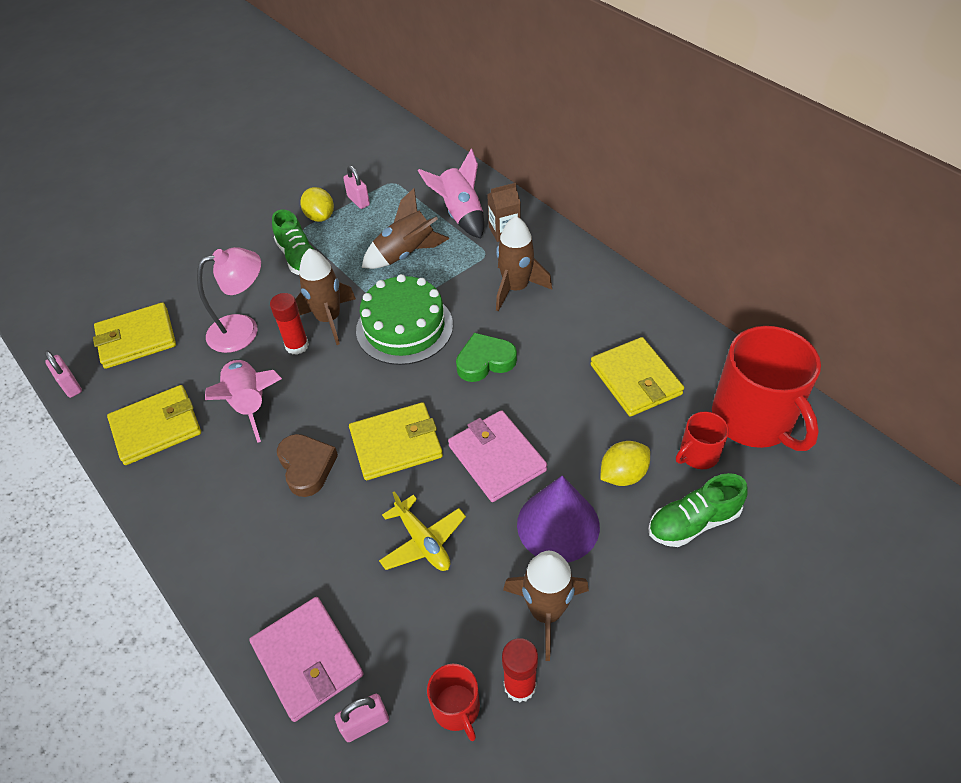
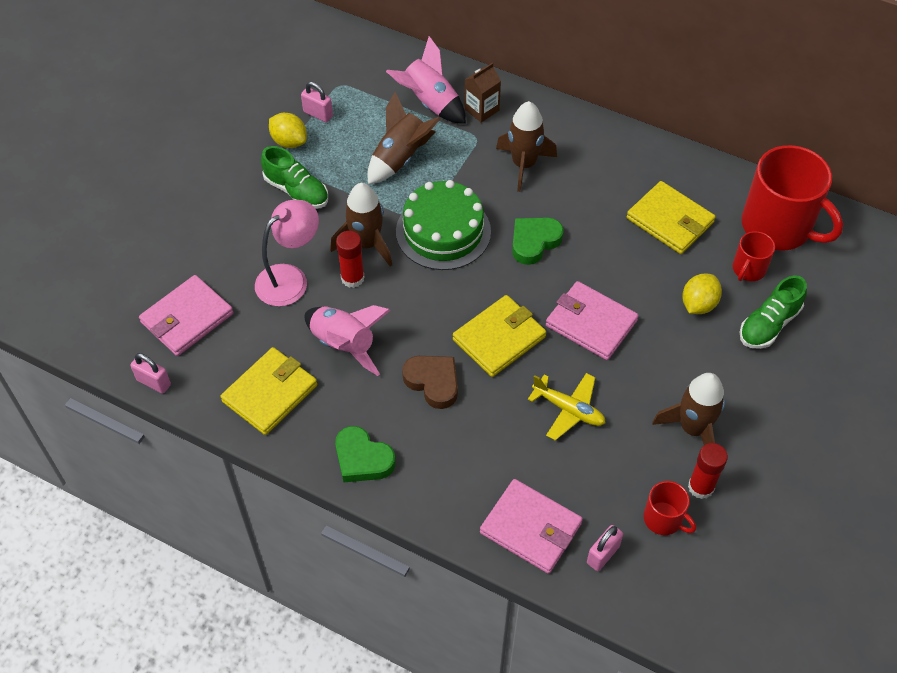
camera: 25 degrees left, 5 degrees up
yellow wallet [93,302,176,369] -> pink wallet [139,275,233,356]
purple cone [517,476,600,562] -> none
none -> green heart [335,426,396,483]

